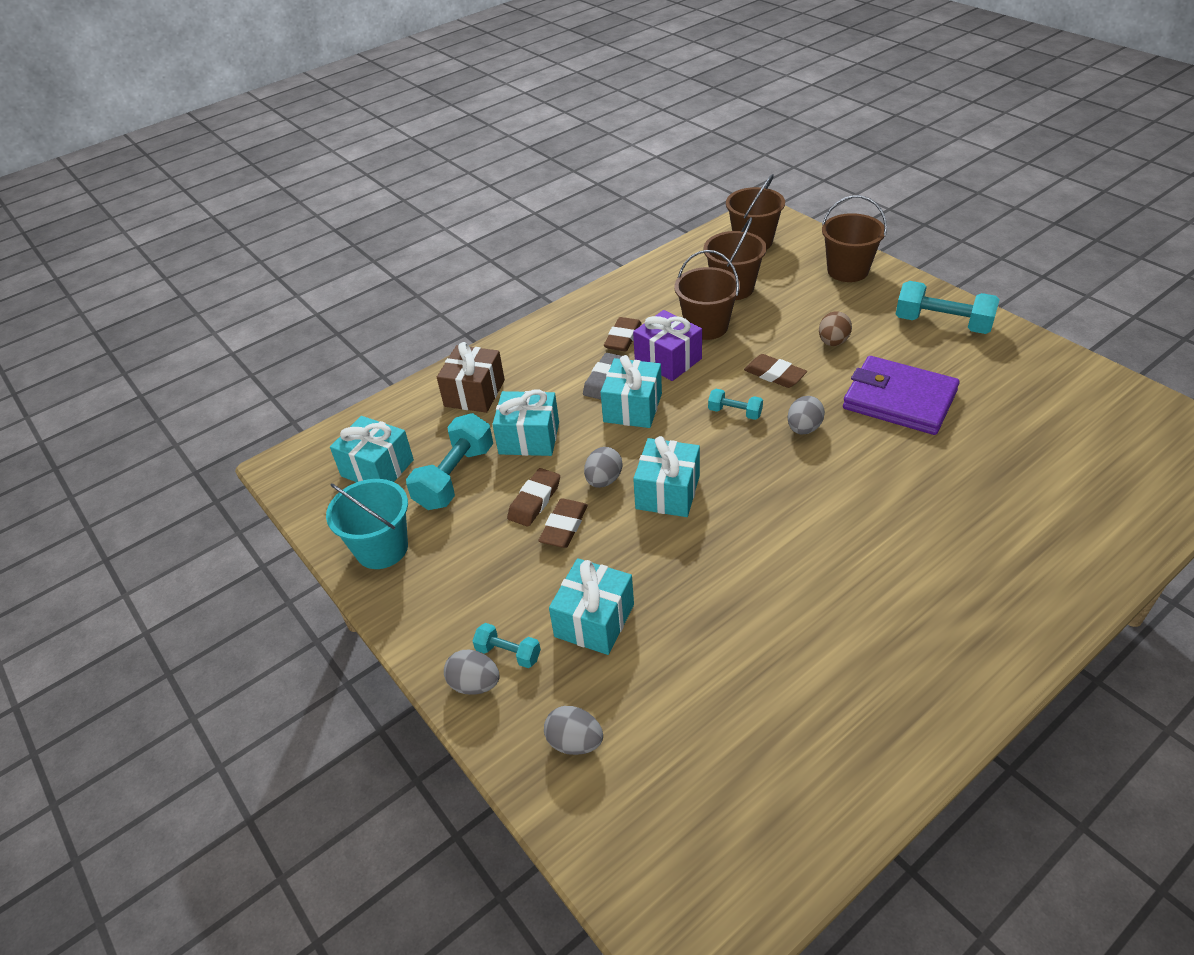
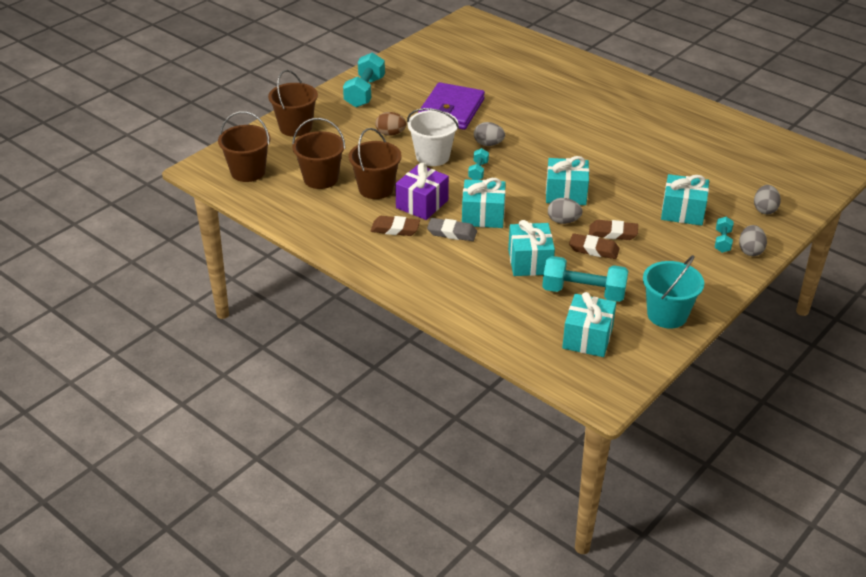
camera: 105 degrees left, 5 degrees down
brown gift [437,342,505,413] -> none
brown eraser [744,354,807,388] -> white bucket [407,108,459,166]

